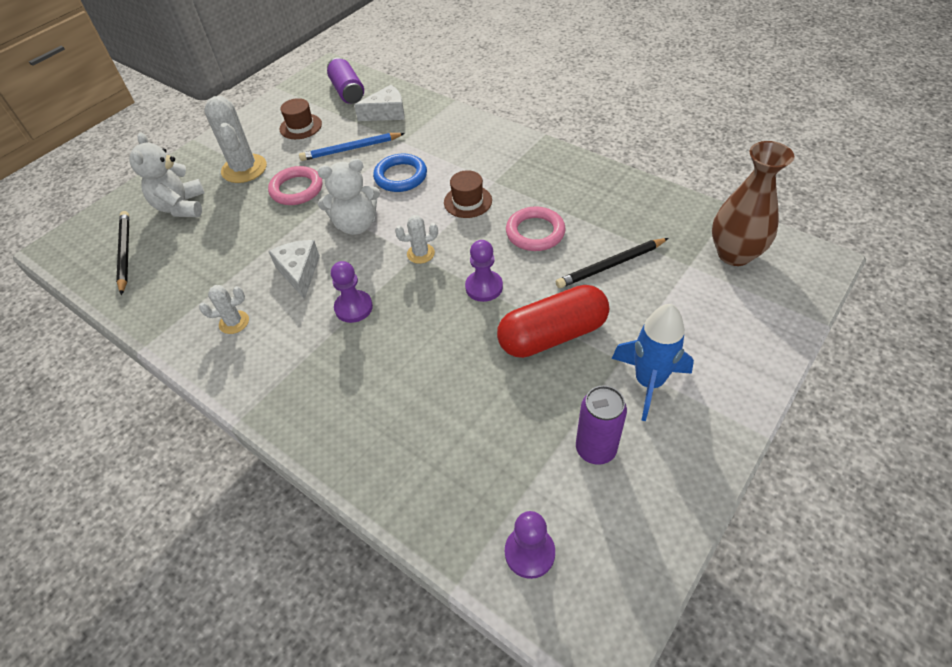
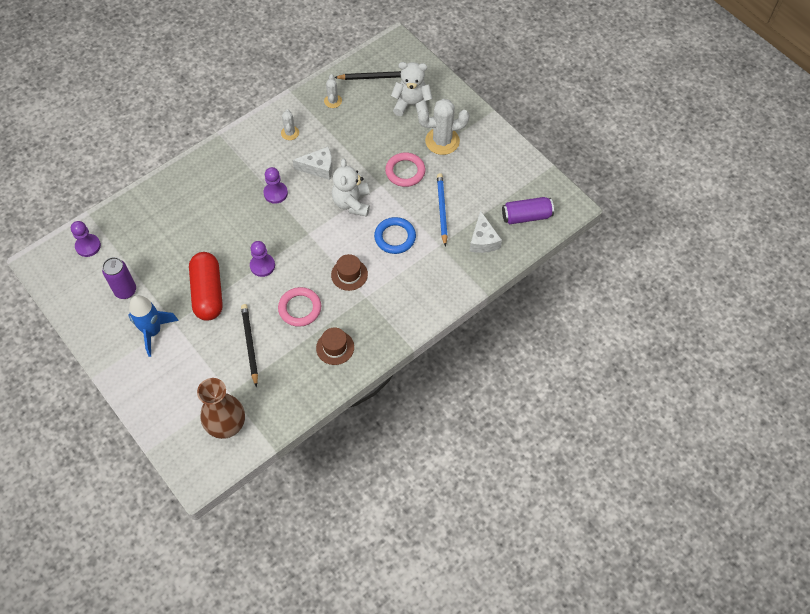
camera: 100 degrees right, 10 degrees up
brown hat [280,98,322,139] -> brown hat moved to [316,328,354,365]
white cactus [395,215,438,264] -> white cactus moved to [324,74,342,108]

